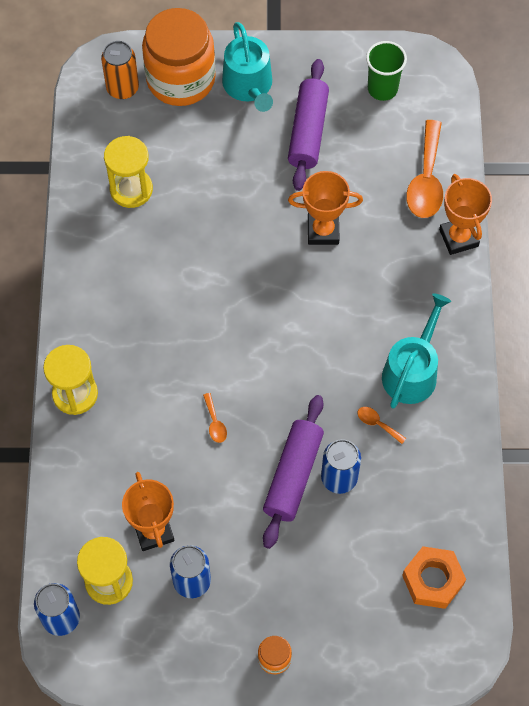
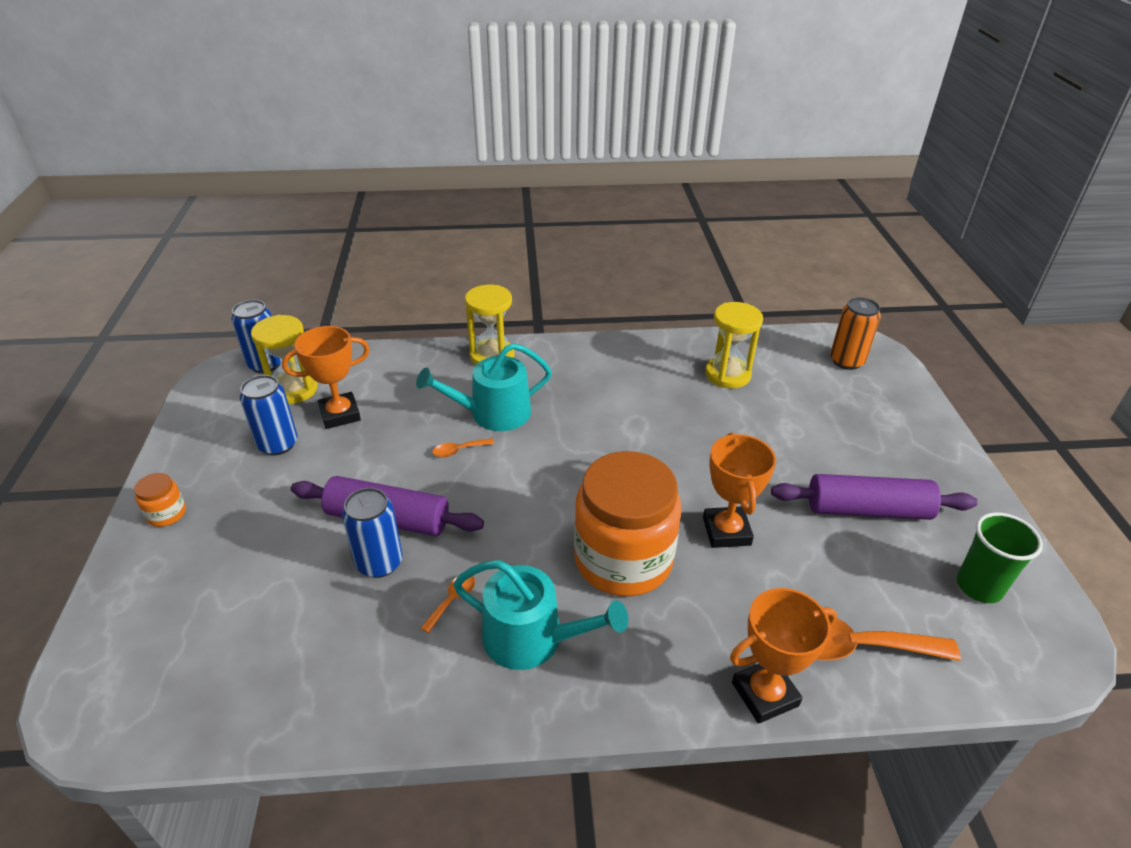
camera: 85 degrees right, 25 degrees down
orange jar [142,8,216,106] -> orange jar moved to [574,451,682,596]
turquoise watering can [222,22,273,112] -> turquoise watering can moved to [416,343,552,431]
orange nut [402,546,466,609] -> none

